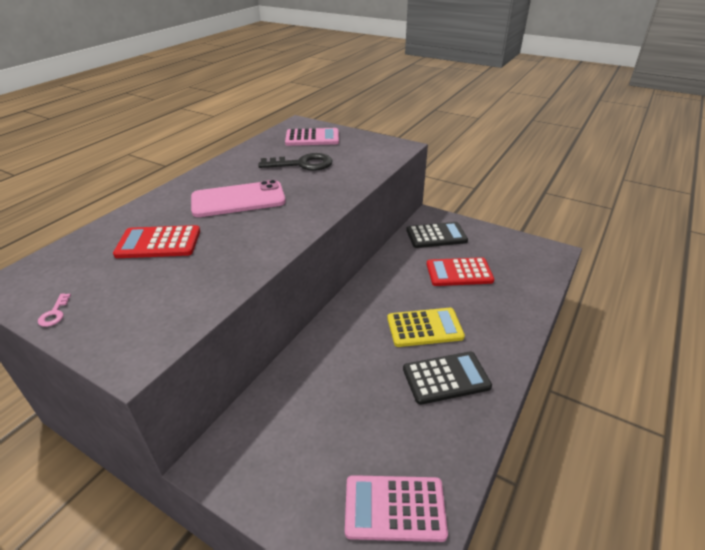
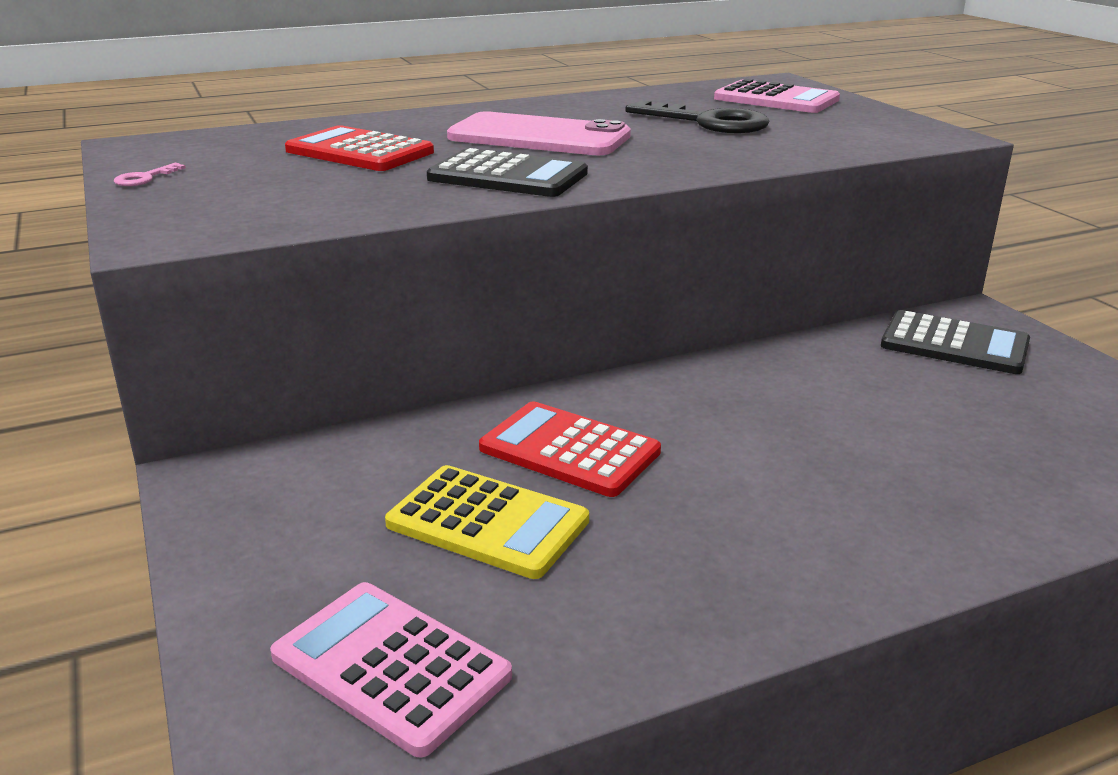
camera: 35 degrees right, 10 degrees down
yellow calculator [387,308,465,347] -> yellow calculator moved to [385,465,589,579]
black calculator [403,351,492,405] -> black calculator moved to [427,148,588,197]
red calculator [427,257,494,286] -> red calculator moved to [479,401,661,497]

